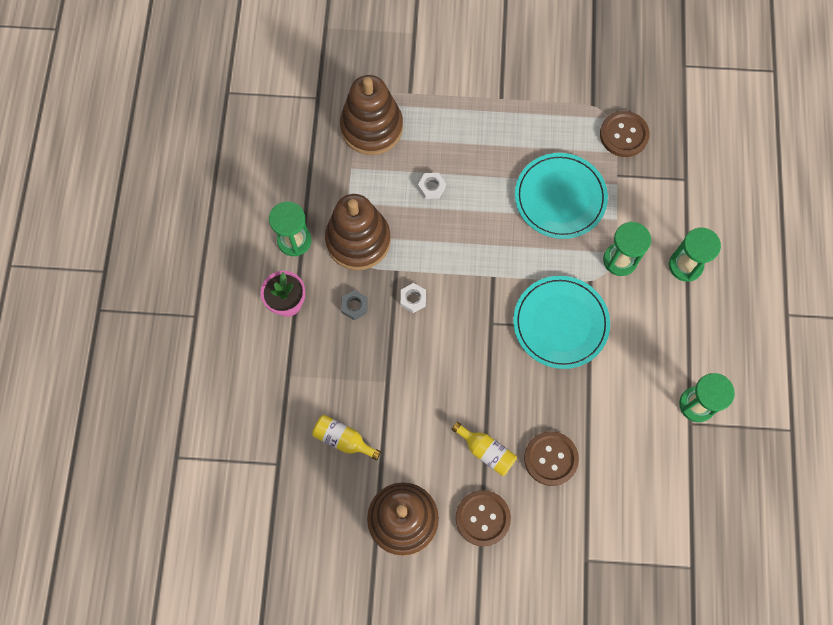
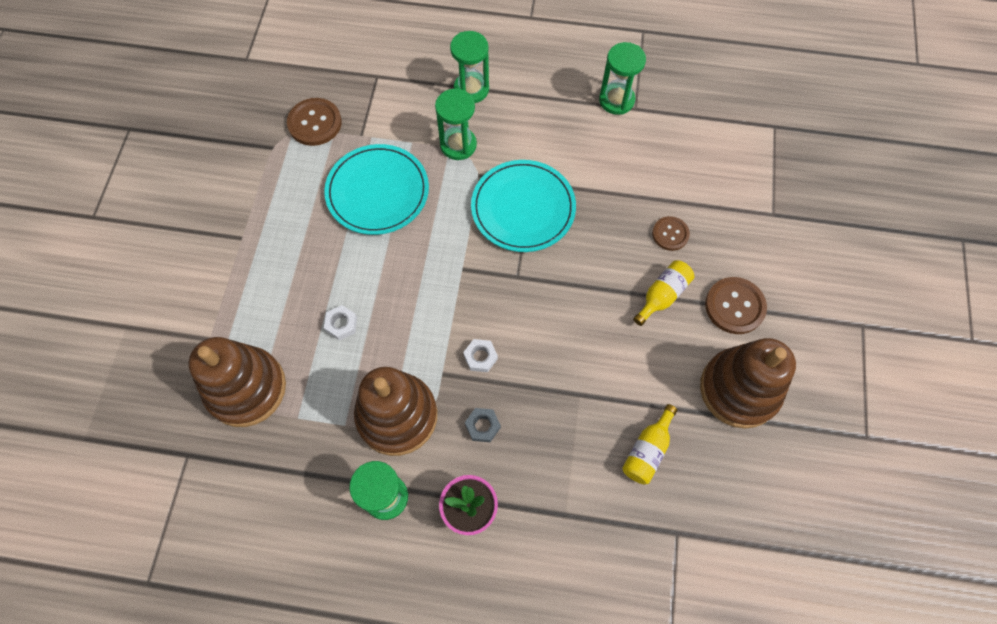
camera: 85 degrees left, 5 degrees down
brown button [524,431,579,486] -> brown button [652,216,690,251], size x0.64

